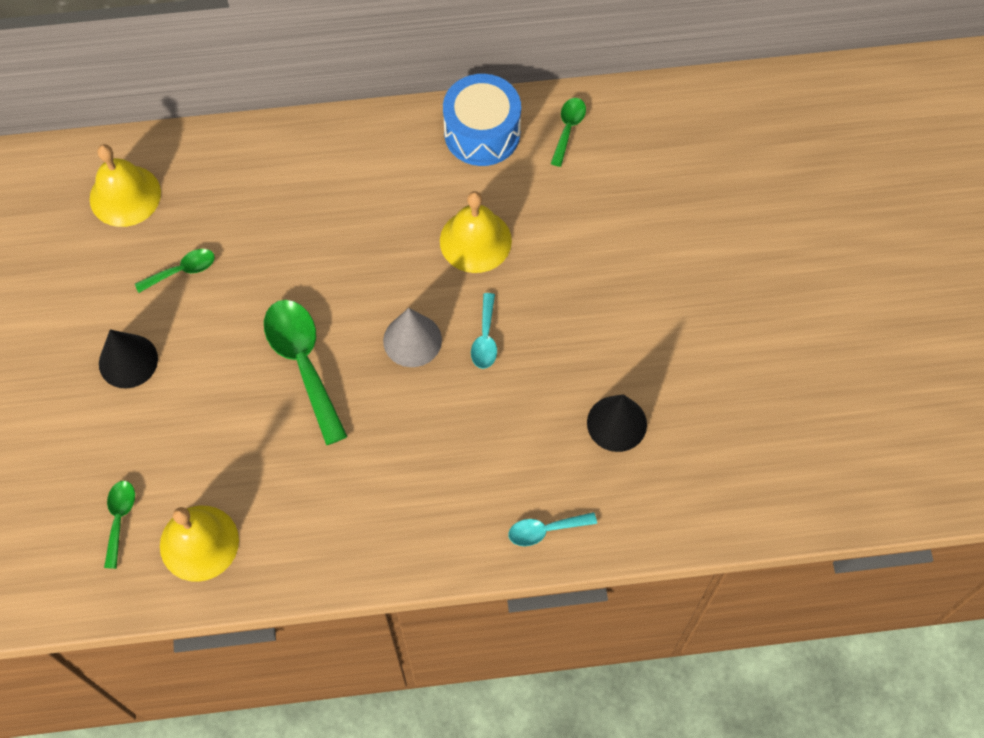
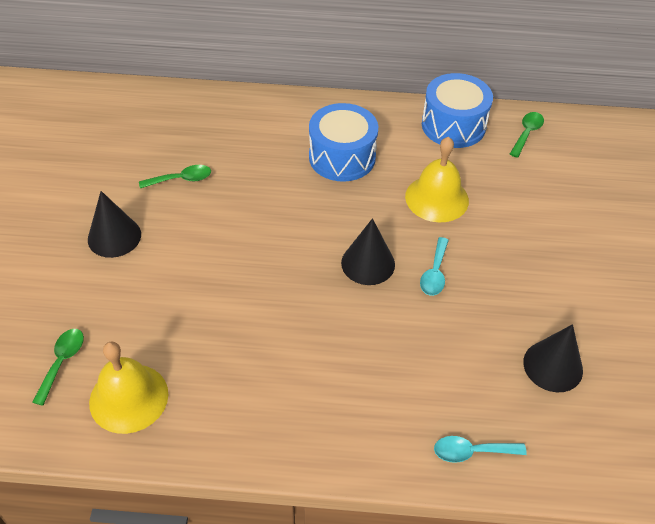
camera: 10 degrees right, 15 degrees down
yellow bell [90,144,161,227] -> none
green spoon [264,300,348,445] -> none
grey cone [383,308,442,367] -> black cone [341,218,395,285]
none -> blue drum [309,103,378,182]

